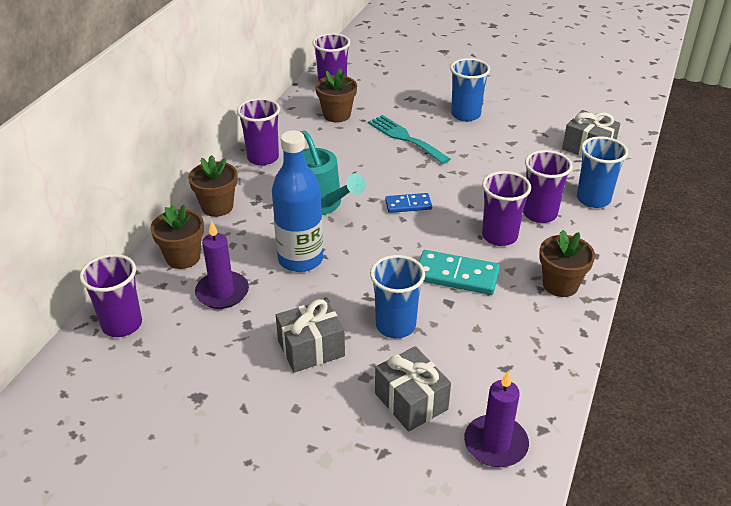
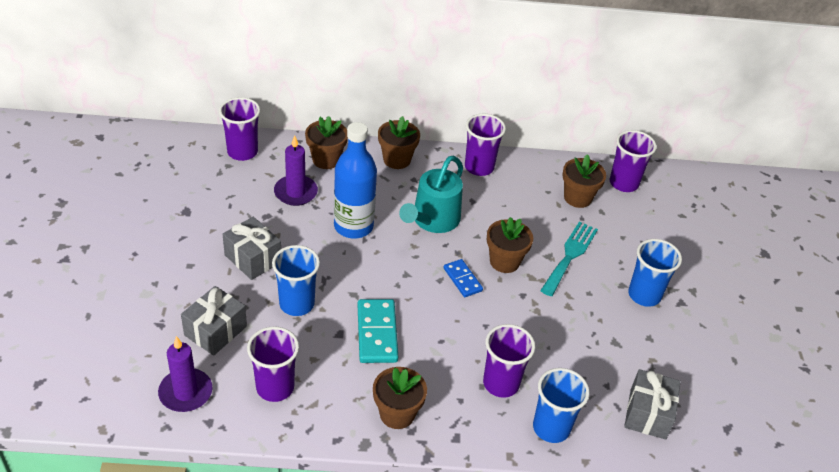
camera: 65 degrees right, 5 degrees up
purple cup [482,171,531,246] -> purple cup moved to [247,326,299,402]
none -> brown flower pot [487,217,533,273]

